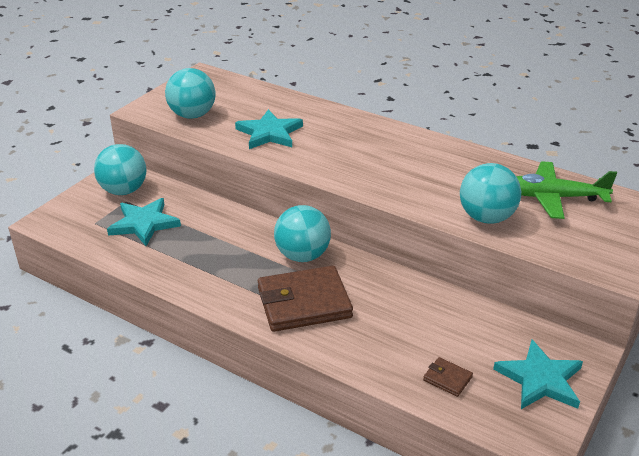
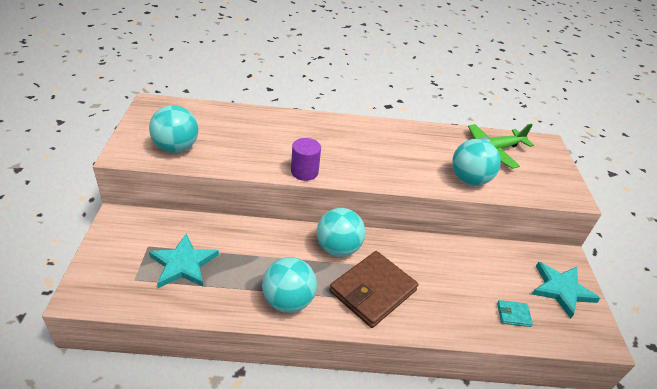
camera: 35 degrees left, 5 degrees up
turquoise ball [94,144,146,195] -> turquoise ball moved to [262,257,317,313]
turquoise star [235,109,303,149] -> none
brown wallet [423,357,473,397] -> turquoise wallet [497,300,533,327]
none -> purple cylinder [291,138,321,181]

